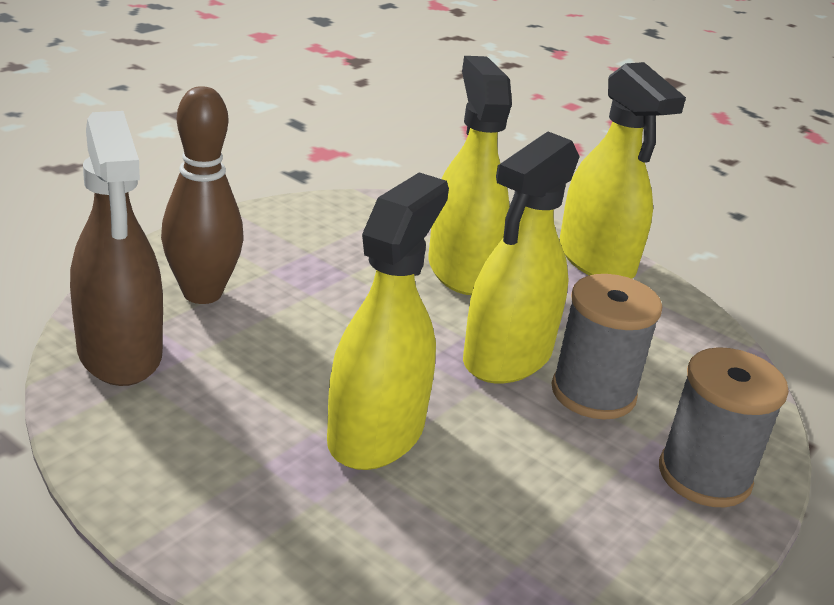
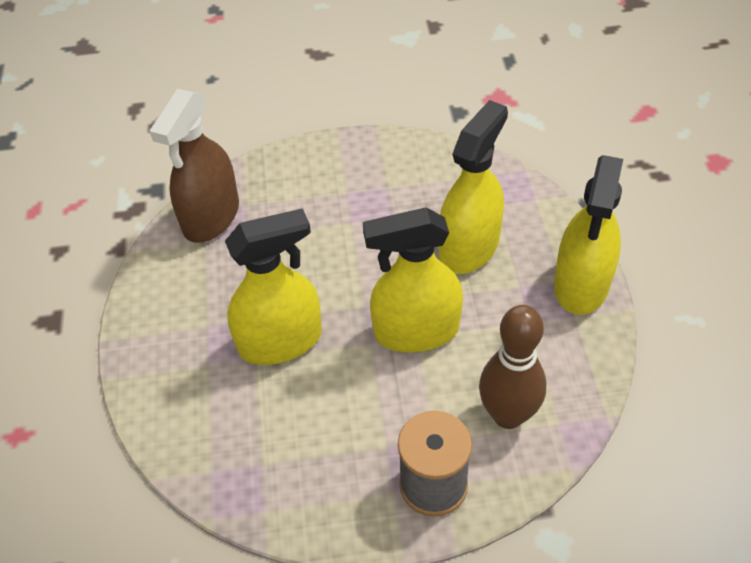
camera: 50 degrees right, 20 degrees up
brown bowling pin [161,86,243,304] -> brown bowling pin moved to [479,305,547,429]
grey spool [552,274,662,420] -> none

